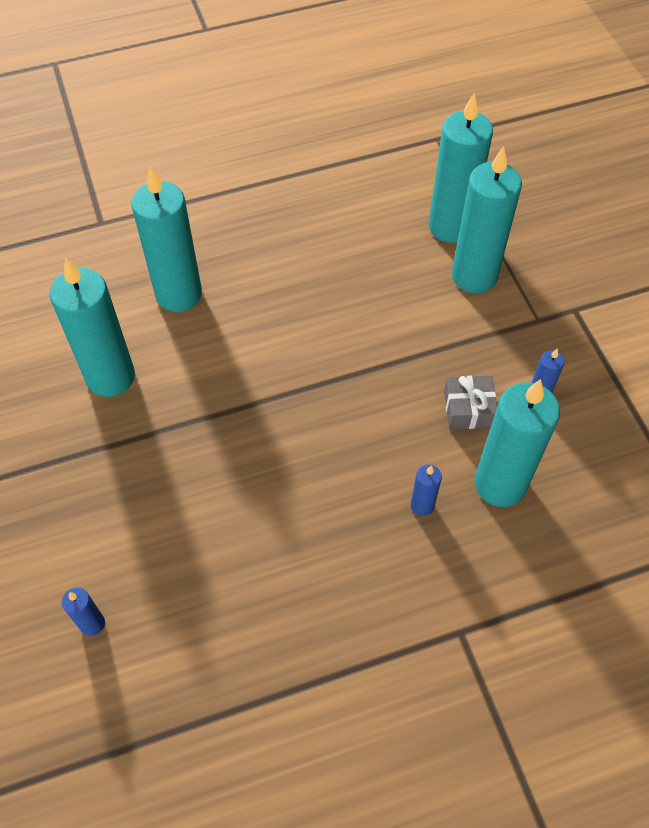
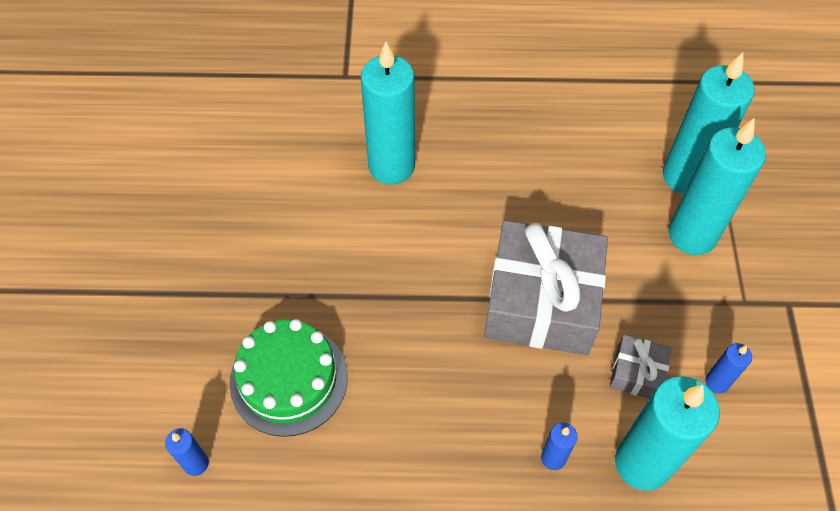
camera: 20 degrees right, 0 degrees up
turquoise candle [50,257,135,397] -> none
none -> green cake [229,319,348,437]
none -> grey gift [484,220,608,355]

